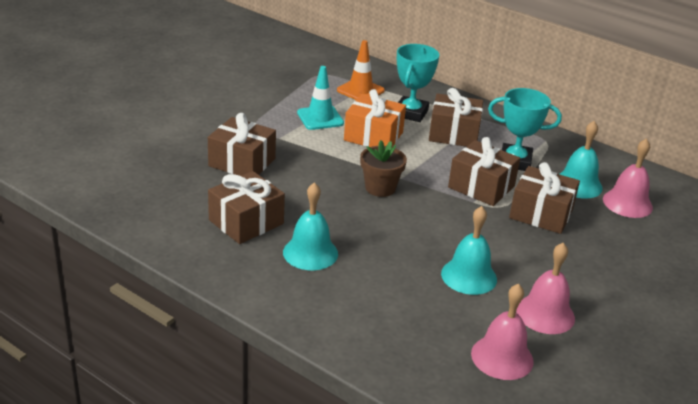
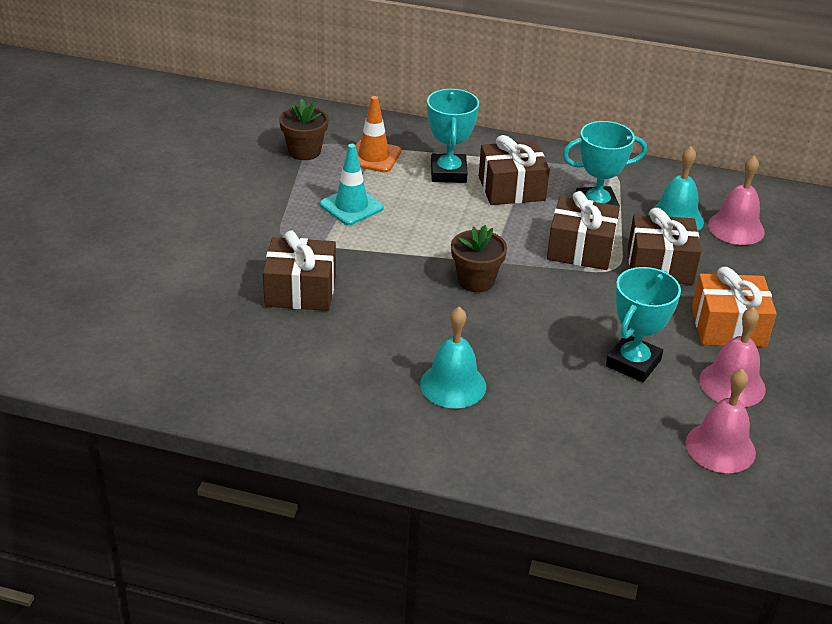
camera: 20 degrees left, 5 degrees up
brown gift [208,171,285,244] -> none
orange gift [344,89,406,147] -> orange gift moved to [692,267,777,347]
turquoise bell [441,206,497,295] -> turquoise trophy [606,267,681,382]
none -> brown flower pot [279,99,328,160]

